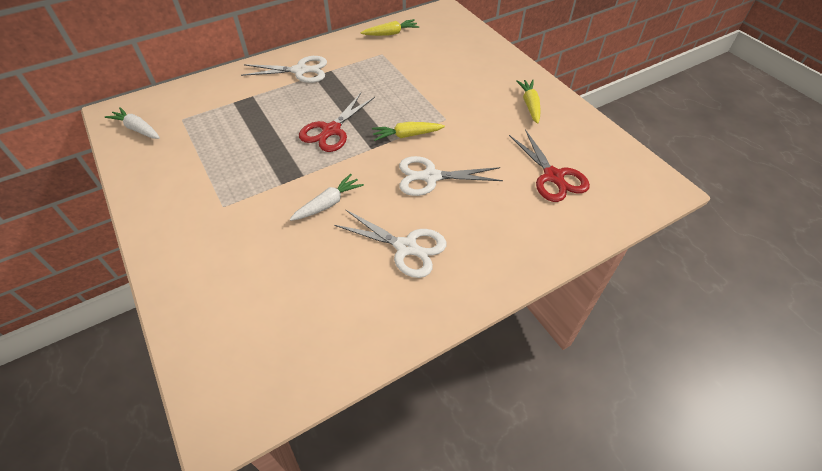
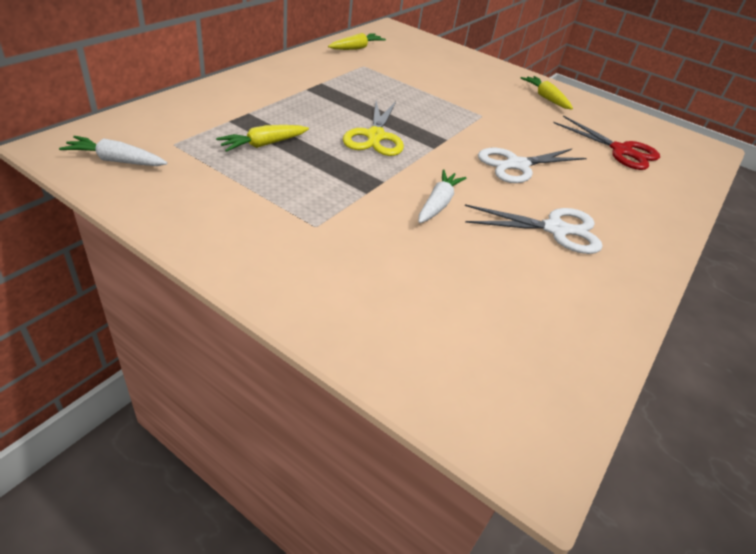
camera: 30 degrees left, 10 degrees down
white scissors [241,56,327,83] -> none
red scissors [299,93,375,152] -> yellow scissors [343,101,404,156]
yellow carrot [372,122,445,141] -> yellow carrot moved to [216,125,309,152]

